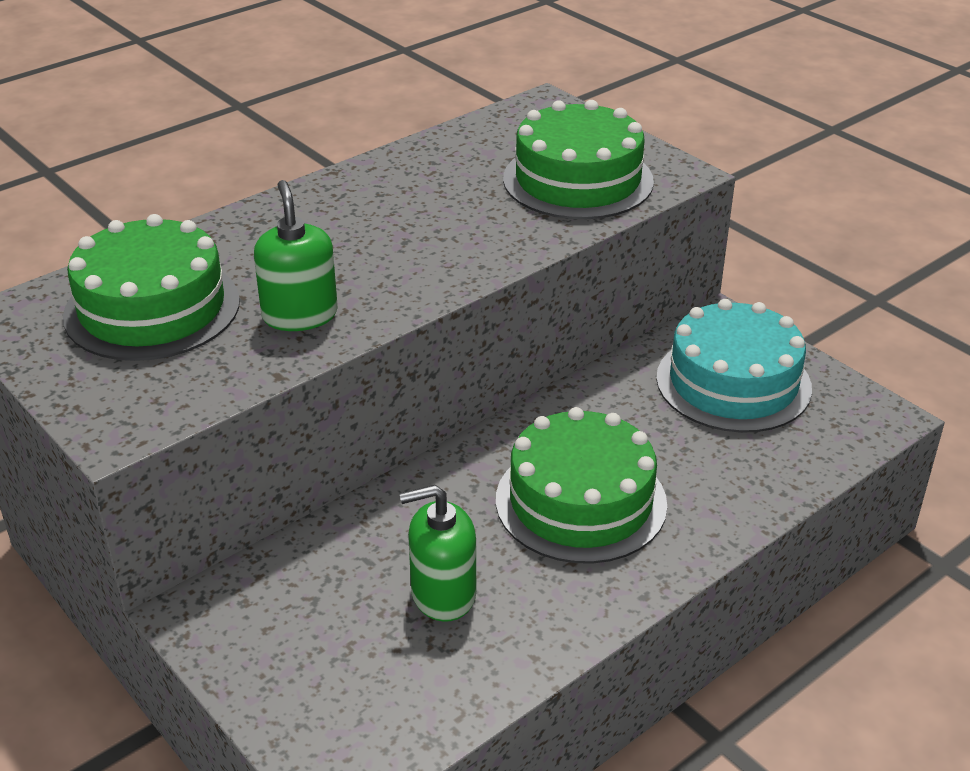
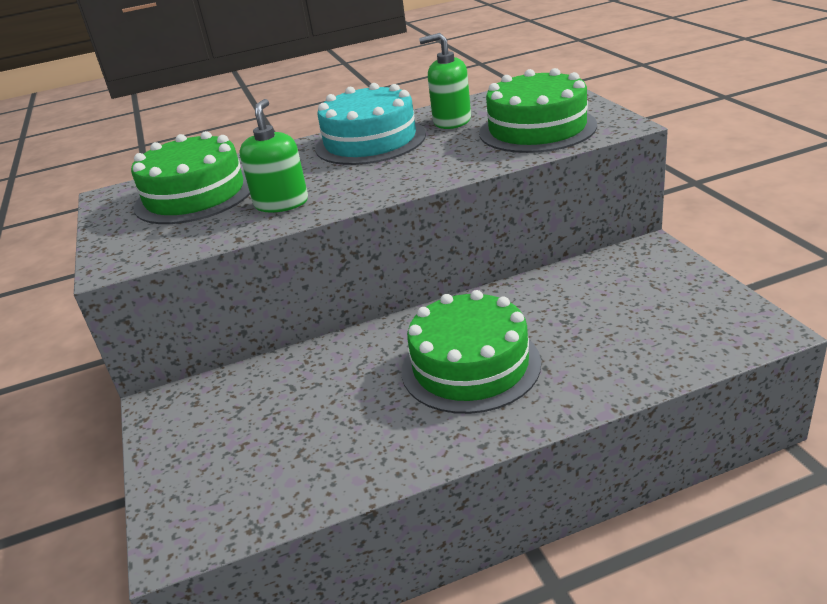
camera: 25 degrees right, 5 degrees down
green soap dispenser [399,485,476,622] -> green soap dispenser moved to [419,33,471,129]
turquoise cake [656,299,812,433] -> turquoise cake moved to [315,83,426,165]

